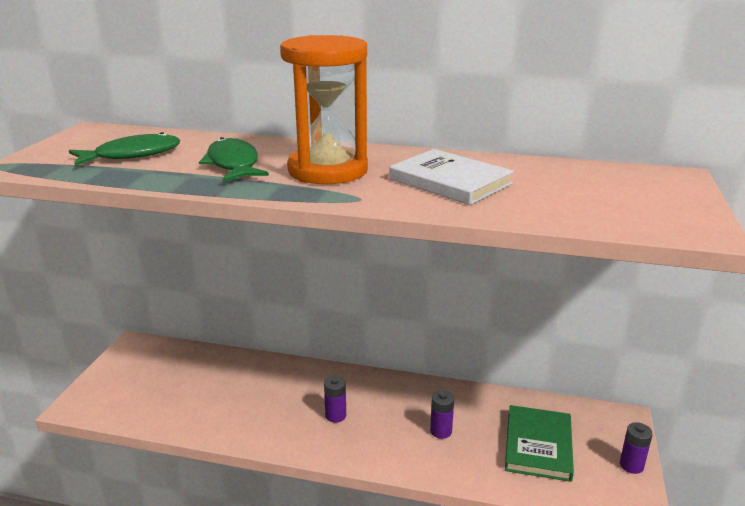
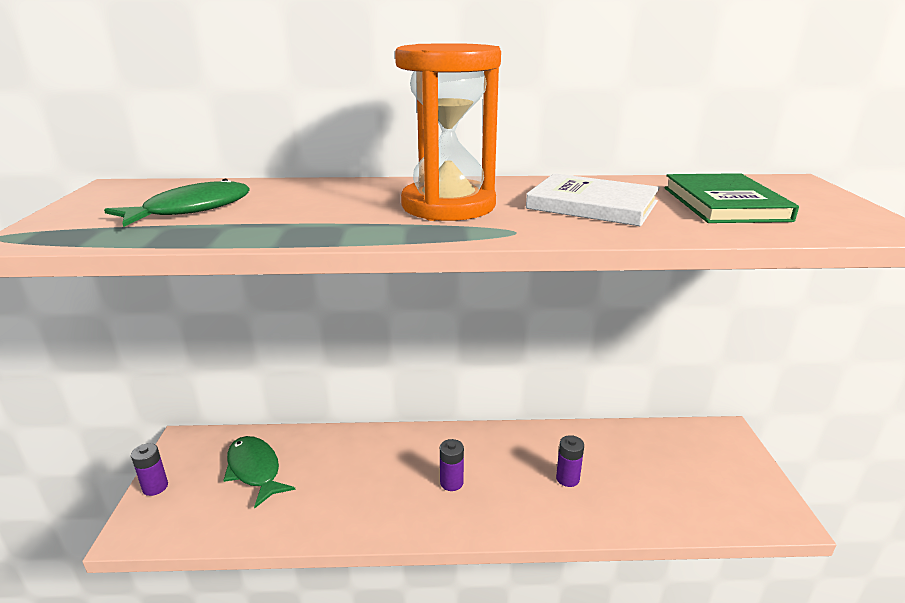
camera: 15 degrees left, 0 degrees up
green fish [199,137,269,182] -> green fish moved to [223,436,295,508]
green book [505,405,574,482] -> green book moved to [664,173,799,223]
purple battery [620,422,653,474] -> purple battery moved to [131,443,168,496]

